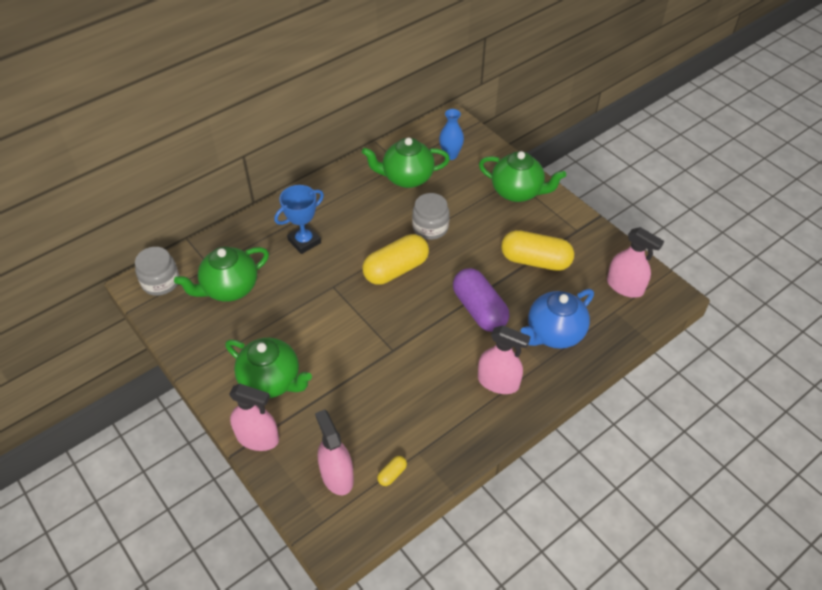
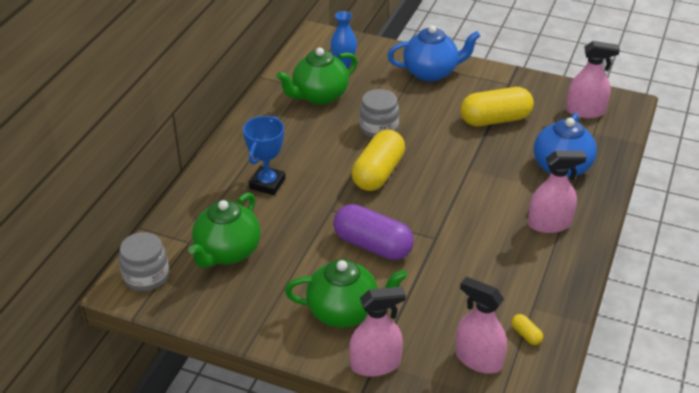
camera: 30 degrees left, 10 degrees down
yellow capsule [377,456,407,486] -> yellow capsule turned 45 degrees counterclockwise [511,314,543,345]
purple capsule [453,268,509,332] -> purple capsule moved to [333,204,414,260]
green teapot [479,151,566,202] -> blue teapot [387,25,480,82]

